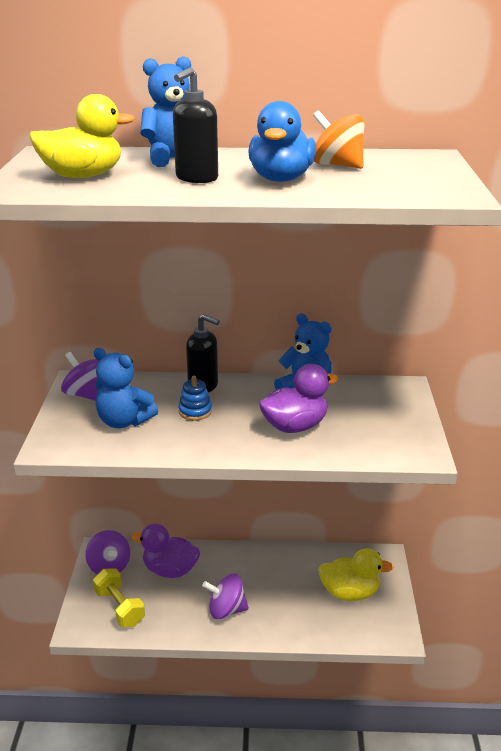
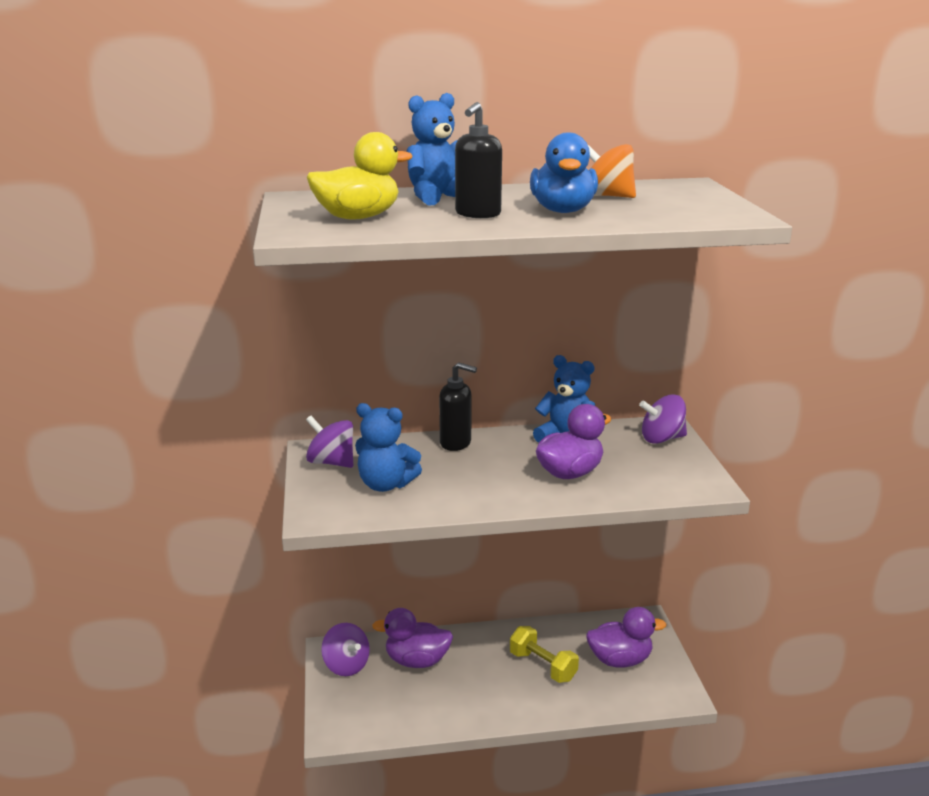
camera: 10 degrees left, 5 degrees down
yellow dumbbell [93,569,145,627] -> yellow dumbbell moved to [510,626,579,683]
blue stacking toy [178,376,212,420] -> none
purple spinning top [202,574,249,619] -> purple spinning top moved to [639,395,687,444]
yellow duck [318,548,393,601] -> purple duck [586,607,666,667]

